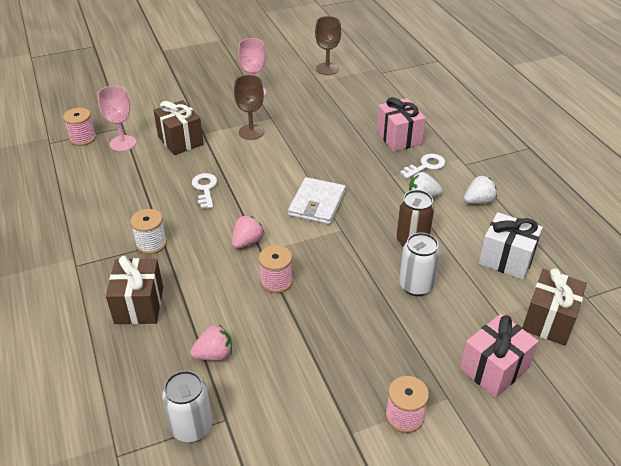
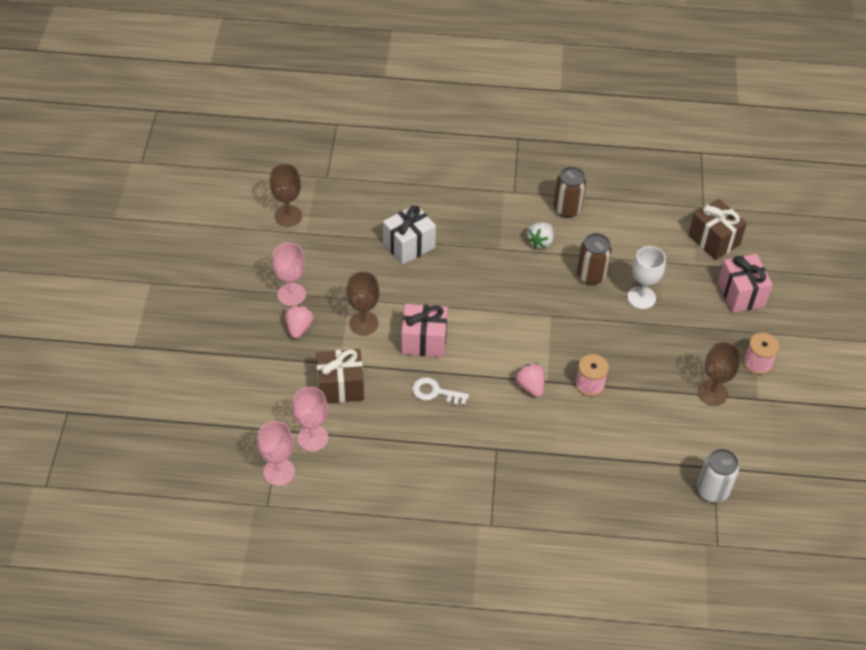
camera: 65 degrees left, 10 degrees up
pink spool [63,108,96,146] -> pink goblet [257,421,295,486]
brown gift [106,256,163,325] -> none
white spool [130,209,167,254] -> none
pink strawberry [190,325,232,361] -> pink strawberry moved to [285,305,314,339]
white wallet [288,177,346,225] -> none
pink gift [377,97,426,152] -> pink gift moved to [401,304,448,357]
white can [399,233,440,296] -> white goblet [627,246,666,309]
white key [400,154,446,179] -> none
white strawberry [464,176,497,204] -> brown can [553,167,586,218]
white gift [479,212,543,280] -> white gift moved to [383,204,436,265]
none -> brown goblet [698,342,741,406]

